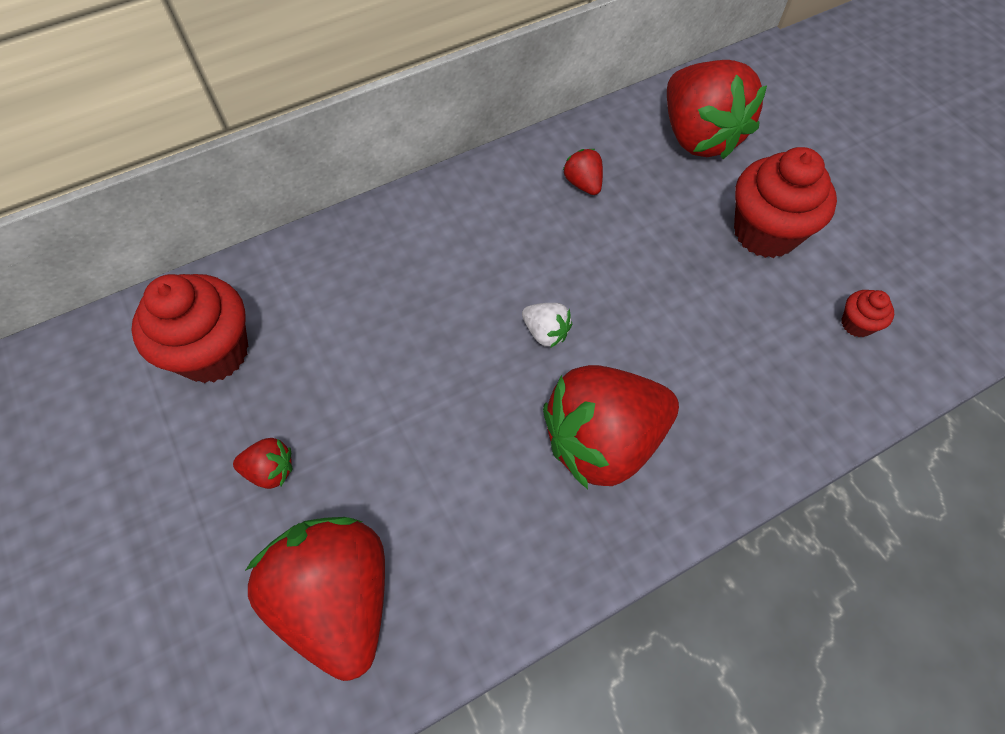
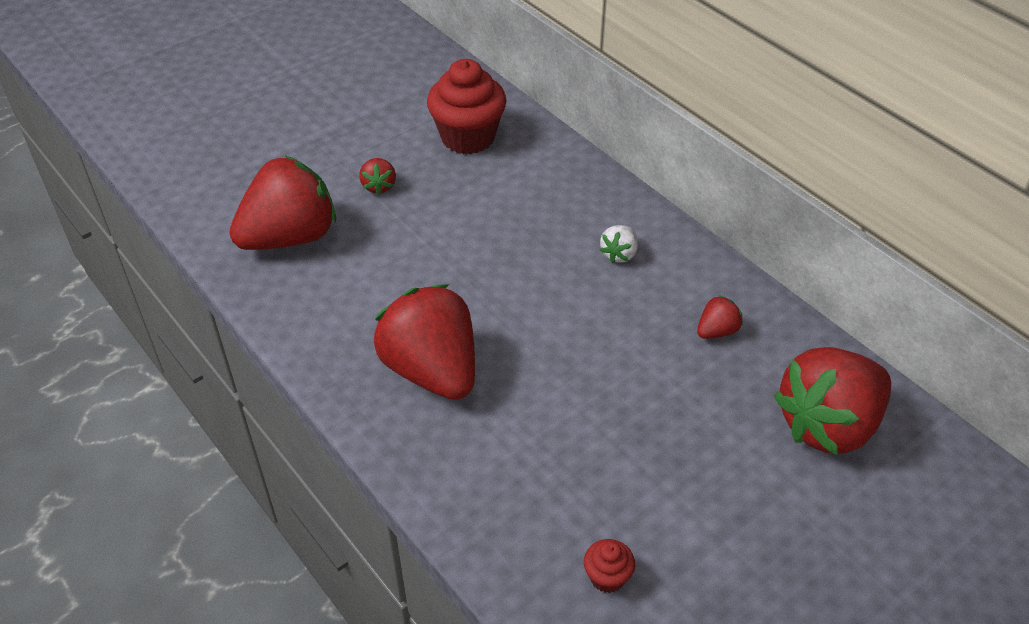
camera: 80 degrees right, 15 degrees down
white strawberry [522,303,572,348] -> white strawberry moved to [600,225,638,263]
red cupcake [734,147,837,258] -> none

